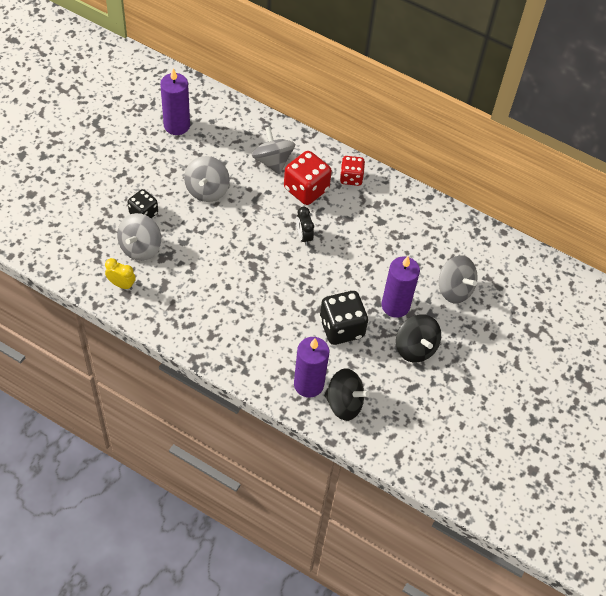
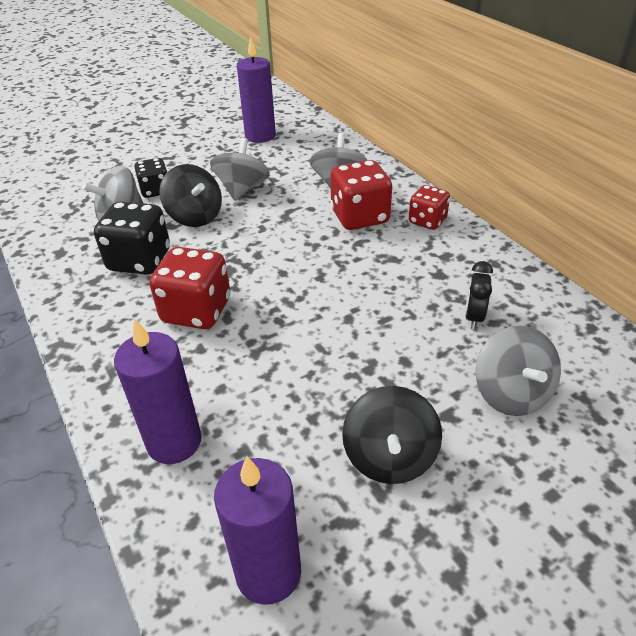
camera: 35 degrees right, 15 degrees down
yellow clock [105,258,136,290] -> none
grey spinning top [184,156,230,202] -> grey spinning top turned 150 degrees clockwise [210,138,270,201]
black clock [296,207,314,246] -> black clock moved to [465,261,493,329]
black dice [320,291,368,345] -> black dice moved to [94,202,170,275]
black spinning top [324,368,369,421] -> black spinning top moved to [159,164,222,227]
purple candle [381,256,420,318] -> purple candle moved to [214,456,301,605]
none -> red dice [149,247,230,329]

